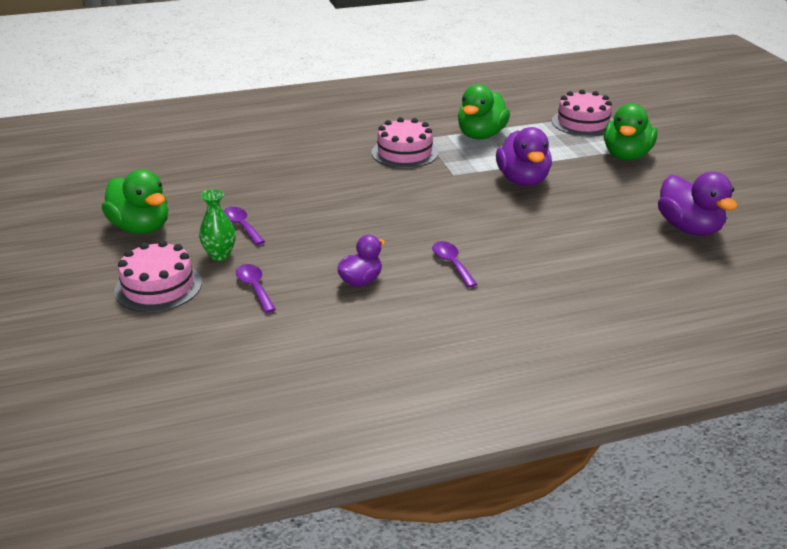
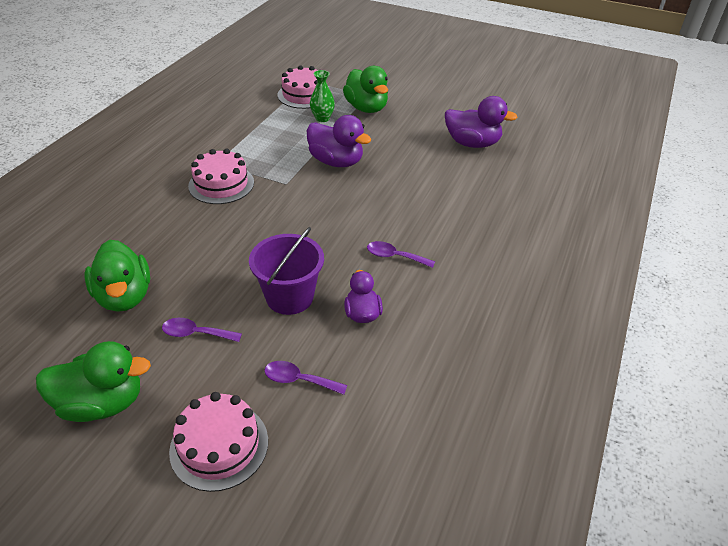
camera: 50 degrees left, 10 degrees up
green vase [199,189,236,261] -> green vase moved to [310,70,335,122]
green duck [458,84,510,140] -> green duck moved to [85,240,150,312]
none -> purple bucket [249,227,324,315]

